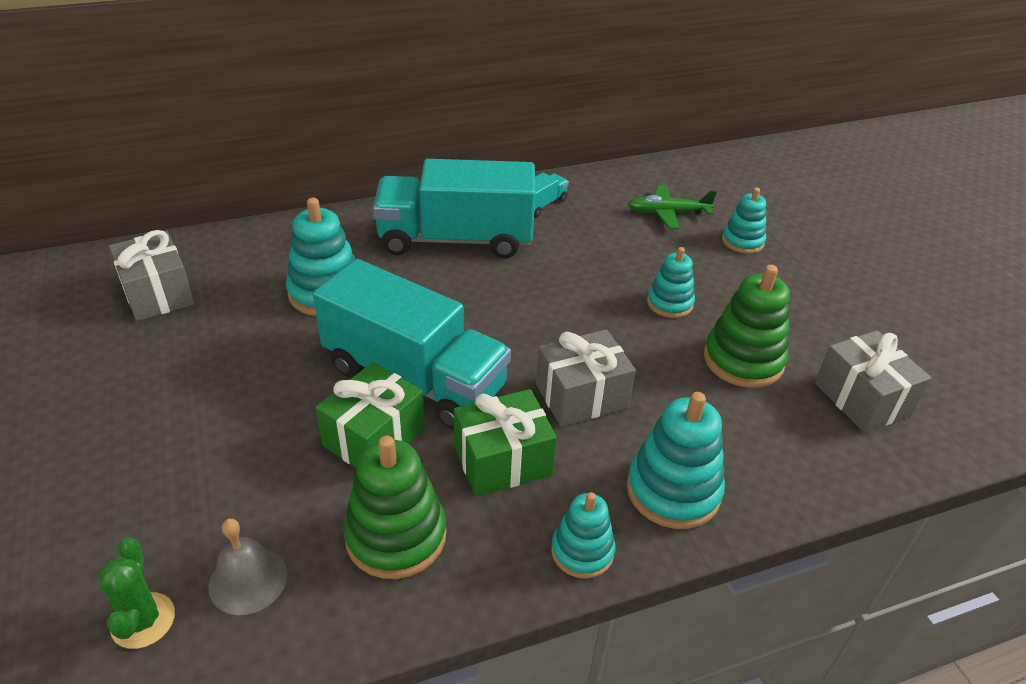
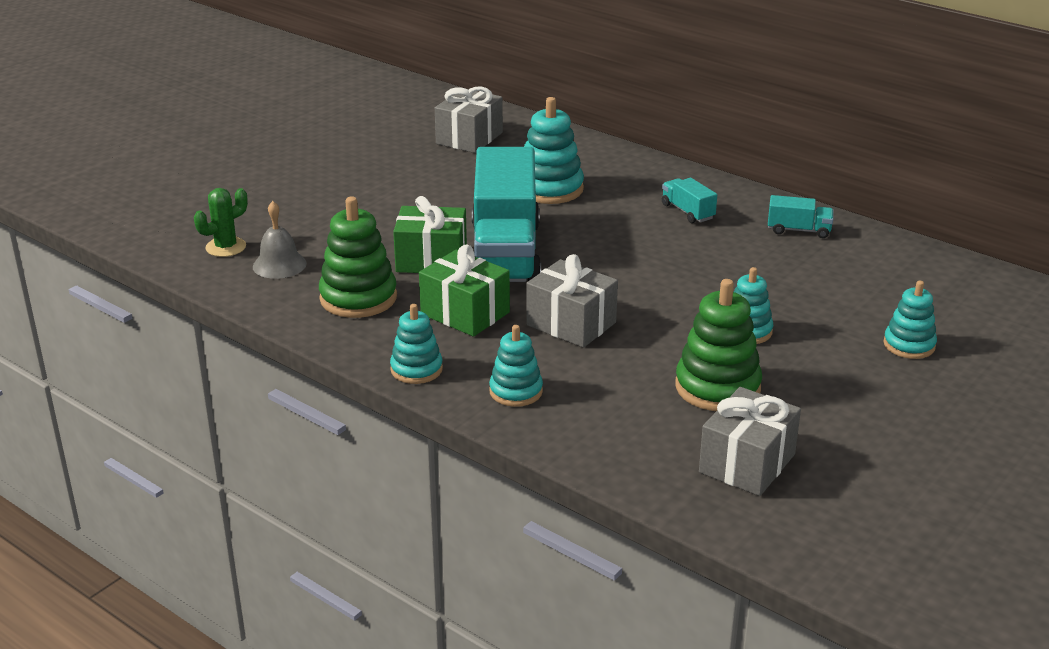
camera: 60 degrees right, 10 degrees down
turquoise truck [373,159,535,259] -> turquoise truck [662,178,717,223], size x0.40
green plane [627,185,717,229] -> none
turquoise stacking toy [627,392,725,529] -> turquoise stacking toy [489,325,543,407], size x0.62

